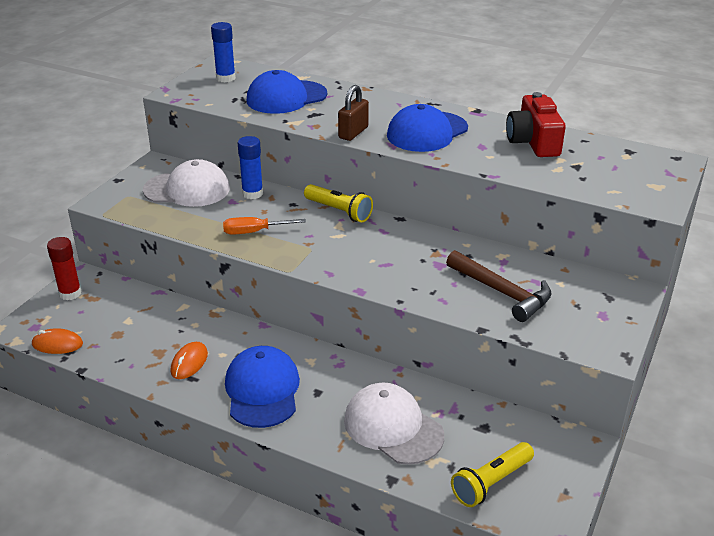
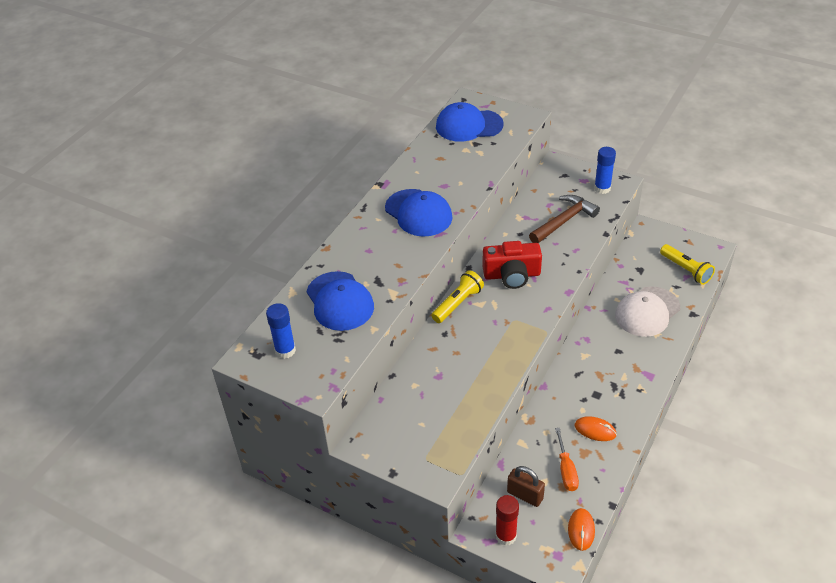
camera: 85 degrees left, 10 degrees up
white cap [143,159,230,207] -> none
orange screwdriver [223,217,306,235] -> orange screwdriver moved to [555,428,579,491]
blue cap [225,346,300,428] -> blue cap moved to [436,102,503,142]
blue glue stick [238,136,263,199] -> blue glue stick moved to [594,147,616,194]
brown padlock [338,85,369,141] -> brown padlock moved to [507,466,545,507]
red camera [506,92,566,157] -> red camera moved to [483,241,542,289]

